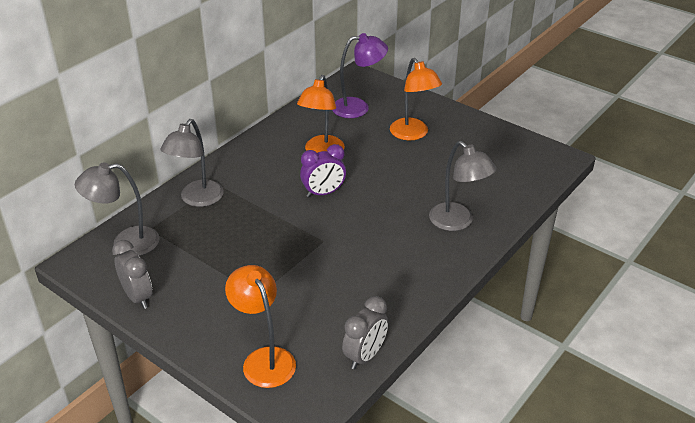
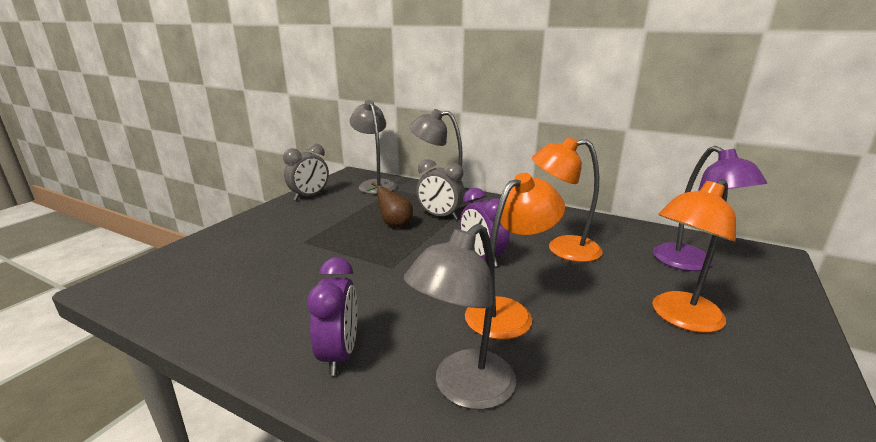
camera: 80 degrees right, 15 degrees down
orange lamp [225,265,296,388] -> orange lamp moved to [465,173,565,340]
grey clock [342,296,389,369] -> grey clock moved to [416,159,465,220]
none -> purple clock [307,257,358,376]
none -> brown pear [367,182,413,228]

